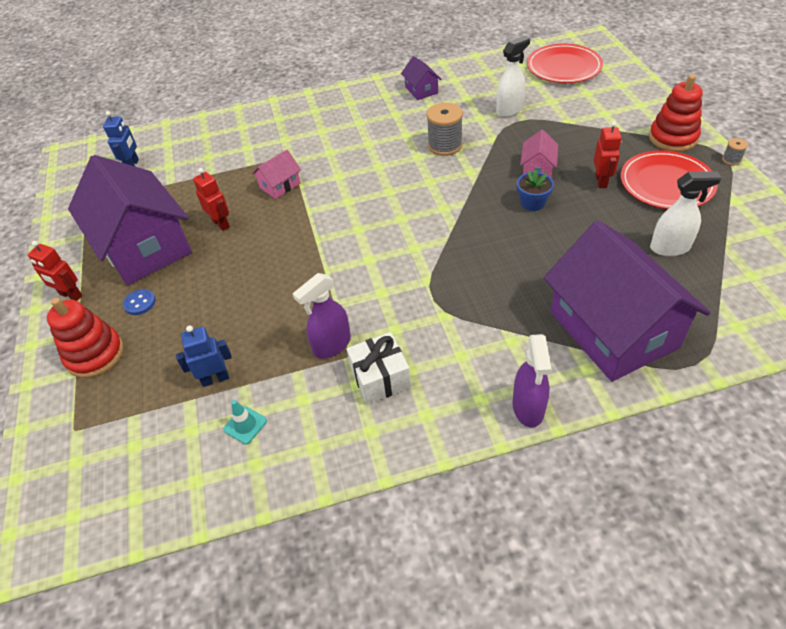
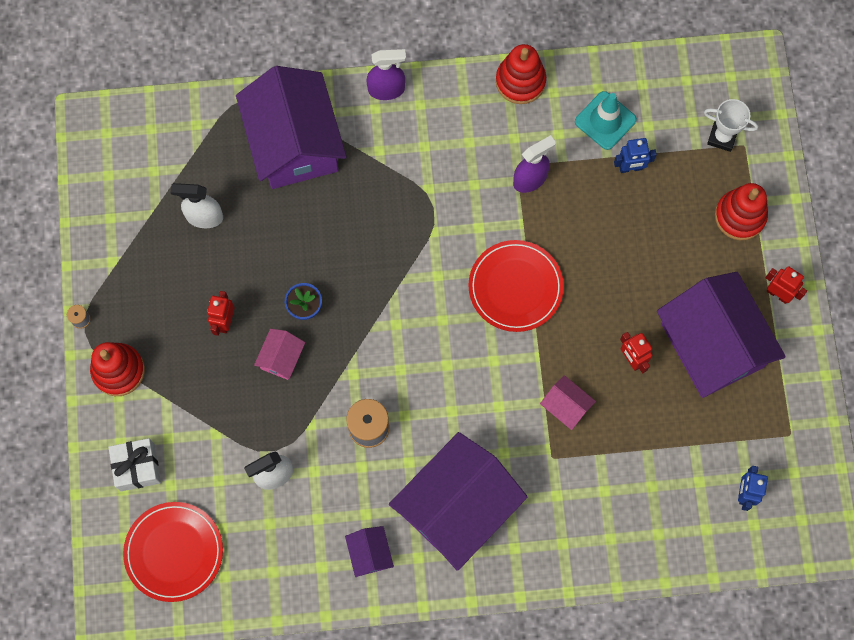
camera: 175 degrees left, 25 degrees up
blue button [123,289,156,315] -> none
turquoise traffic cone [223,400,267,444] -> turquoise traffic cone [575,91,637,150], size x1.81
pink house [252,150,301,199] -> pink house turned 75 degrees clockwise [540,375,596,430]
white gift [346,332,411,405] -> white gift moved to [108,438,161,491]
purple spray bottle [513,334,552,428] -> purple spray bottle turned 75 degrees clockwise [366,49,406,100]
red plate [620,150,718,209] -> red plate moved to [468,240,564,332]
none -> purple house [389,432,527,571]
none -> red stacking toy [496,44,546,104]
none -> white trophy [704,99,758,152]

